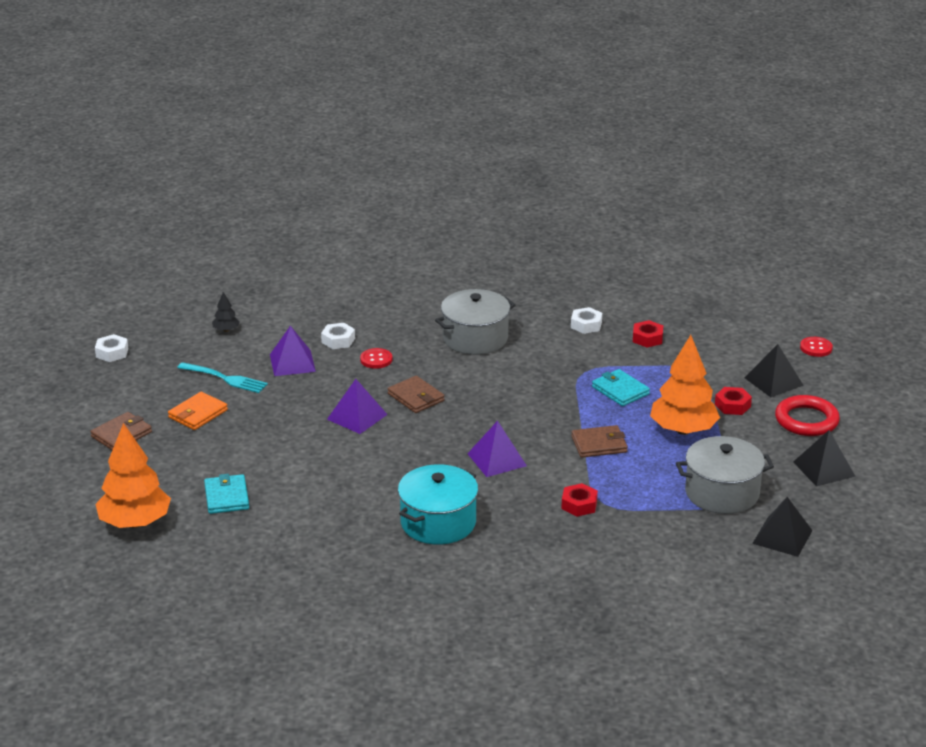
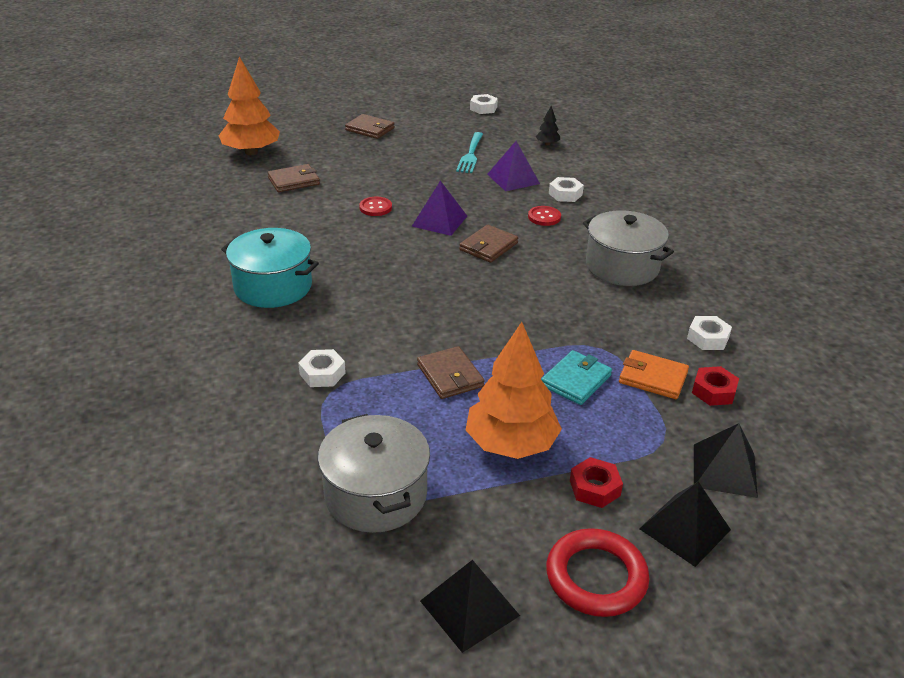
camera: 75 degrees right, 5 degrees up
orange wallet [168,392,228,430] -> orange wallet moved to [619,350,689,399]
turquoise wallet [204,474,249,514] -> brown wallet [267,164,320,192]
purple pyramid [467,421,527,477] -> none
red nut [561,483,598,517] -> white nut [298,349,346,387]
black pyramid [752,497,813,557] -> black pyramid moved to [694,423,758,498]
red button [800,337,833,357] -> red button moved to [359,197,392,216]

